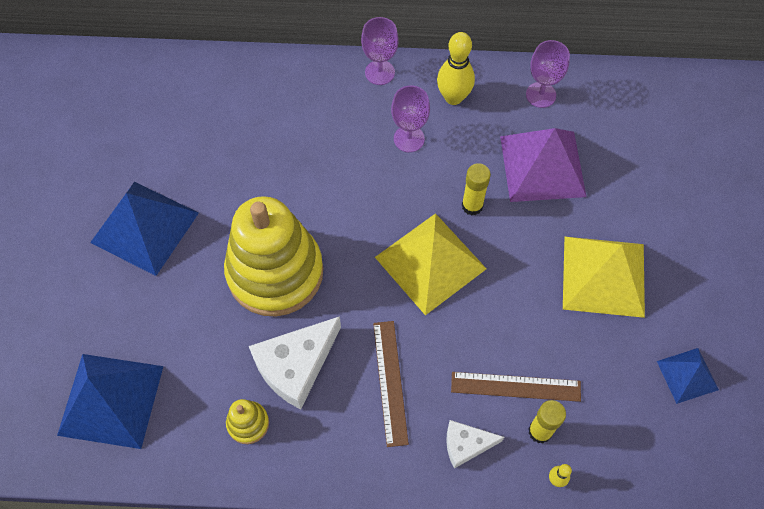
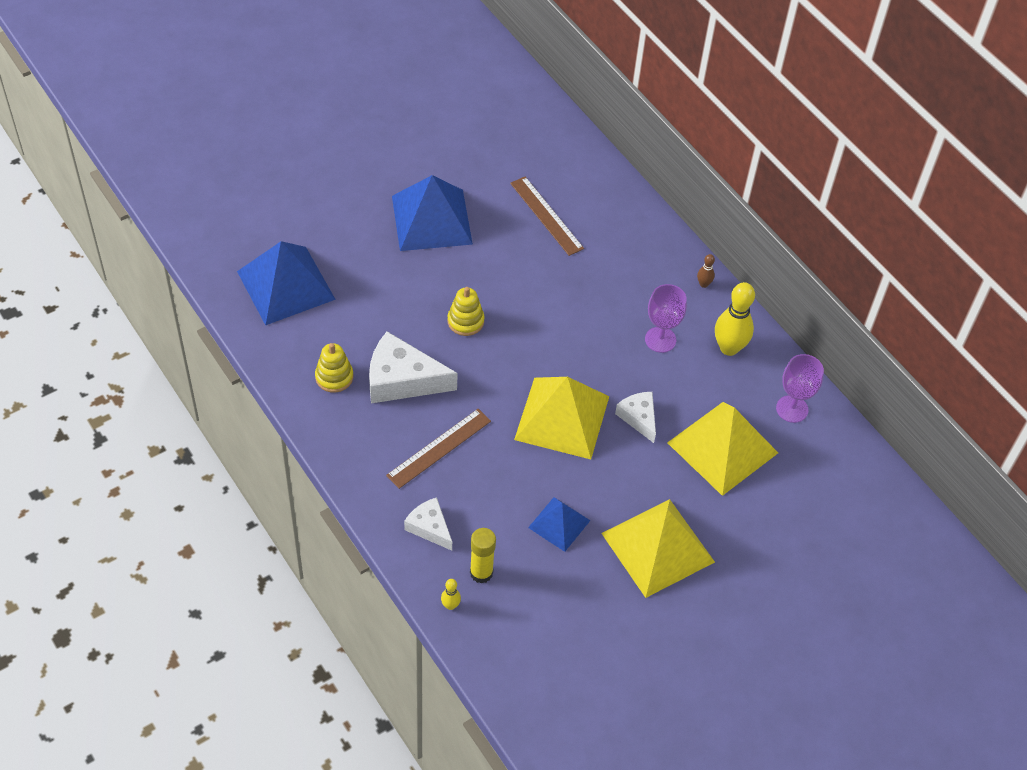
camera: 50 degrees right, 10 degrees down
yellow stacking toy [224,196,323,316] -> yellow stacking toy [448,287,485,336], size x0.41
purple goblet [361,17,399,85] -> brown bowling pin [697,254,715,288]
brown ruler [451,372,581,402] -> brown ruler moved to [510,177,584,256]
yellow glue stick [462,163,491,216] -> white cheese [615,392,656,443]
purple pyramid [500,128,587,202] -> yellow pyramid [667,402,778,496]
blue pyramid [657,348,719,404] -> blue pyramid moved to [528,497,591,552]

